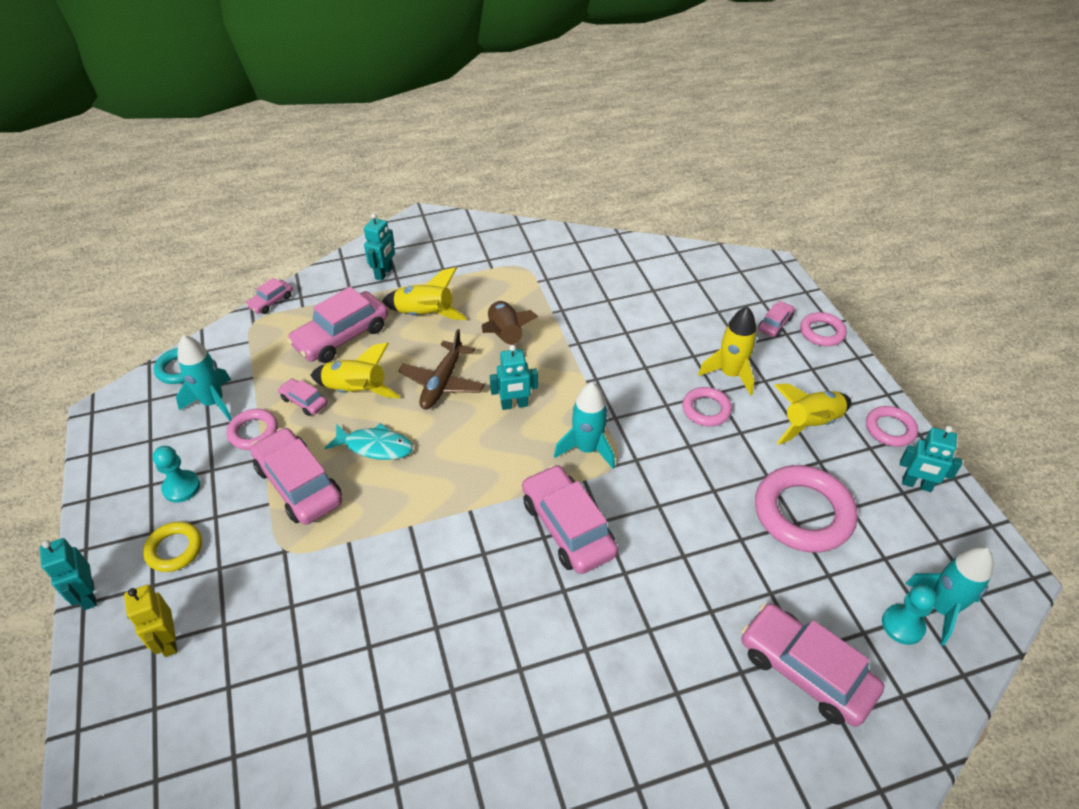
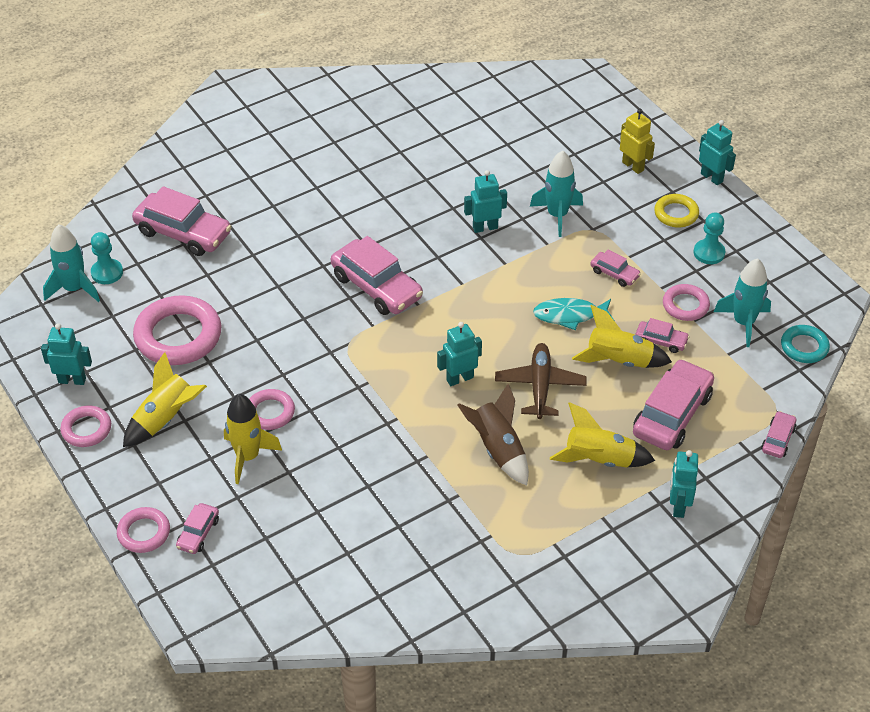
camera: 165 degrees right, 0 degrees up
pink car [250,428,342,525] -> pink car [591,250,641,287], size x0.49
turquoise rocket [554,382,615,469] -> turquoise rocket moved to [530,150,583,237]
none -> turquoise robot [464,170,507,233]

